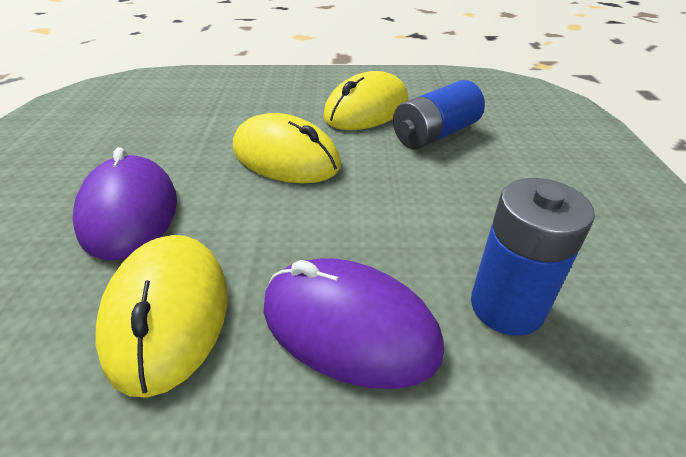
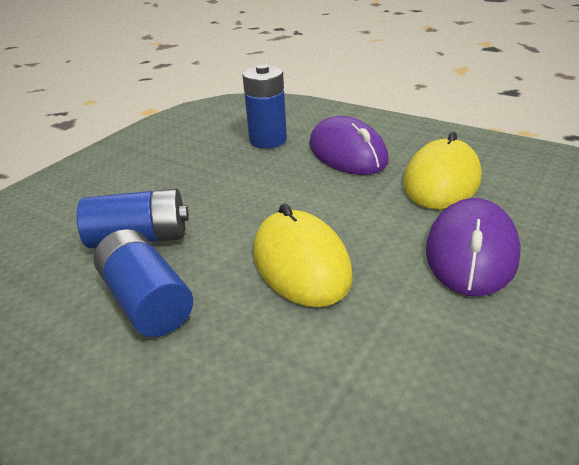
camera: 145 degrees left, 5 degrees down
yellow mouse [323,71,408,130] -> blue battery [94,229,193,337]

